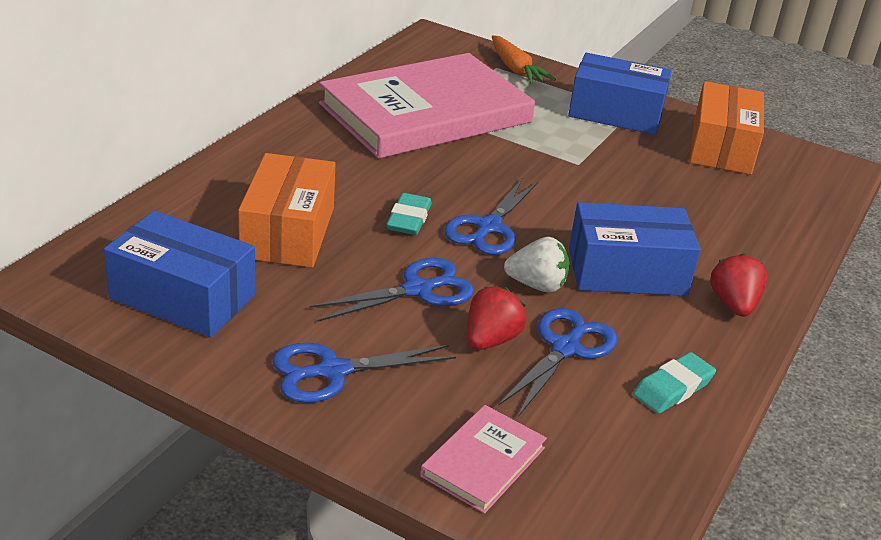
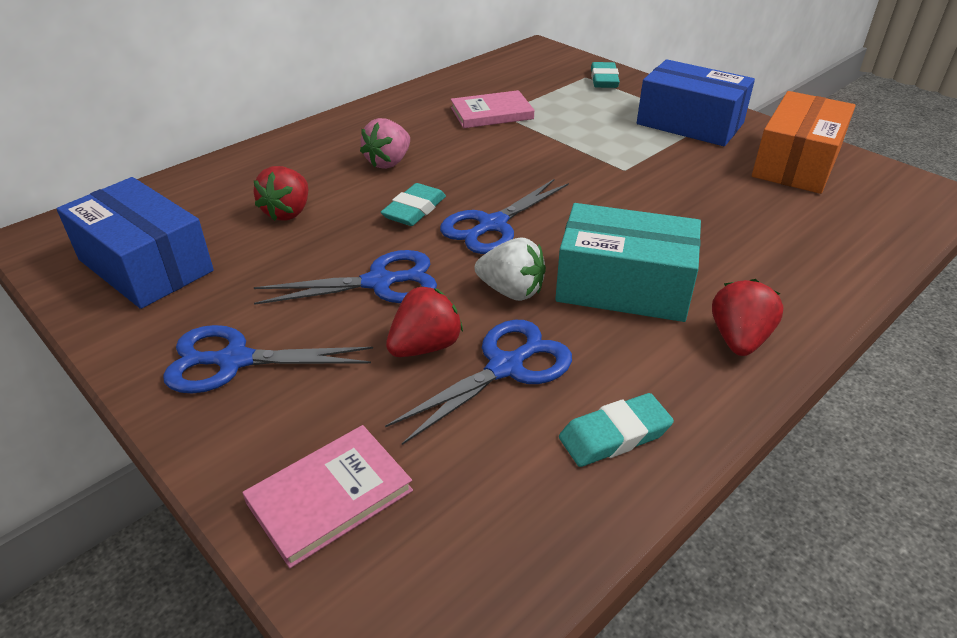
camera: 20 degrees right, 5 degrees up
orange box [238,153,336,268] -> red strawberry [253,166,308,221]
pink book [319,53,535,159] -> pink book [450,90,534,128], size x0.42
orange carrot [492,35,556,85] -> turquoise eraser [591,62,620,88]
blue box [569,202,701,296] -> turquoise box [555,203,701,322]
none -> pink strawberry [360,118,410,169]

